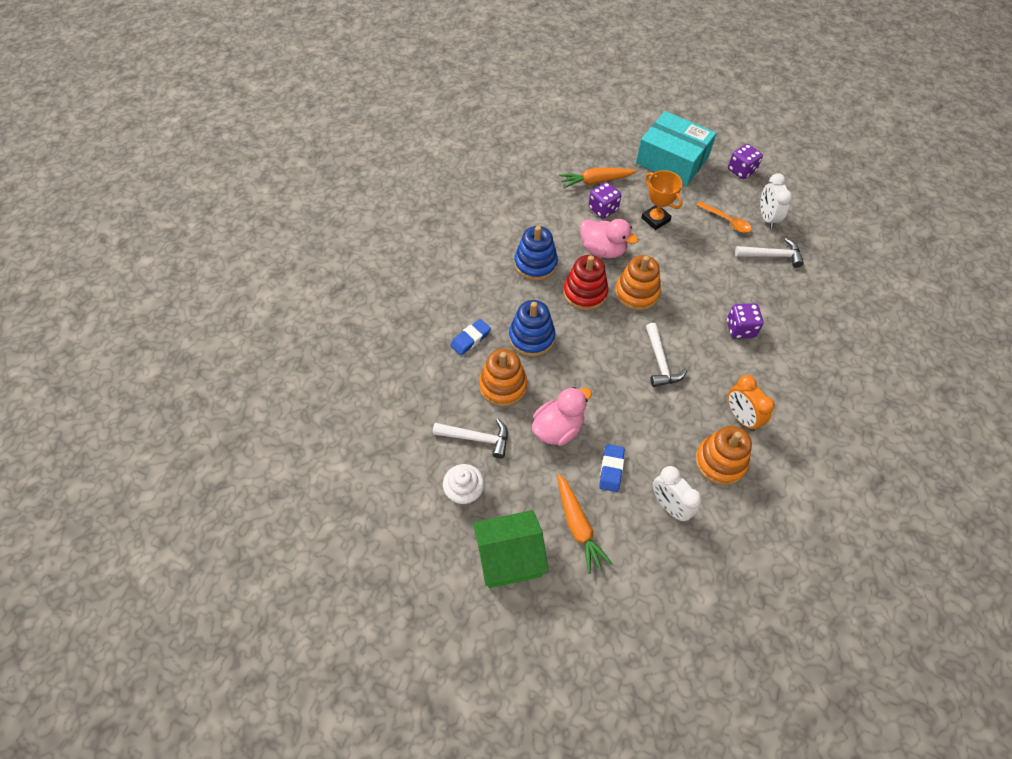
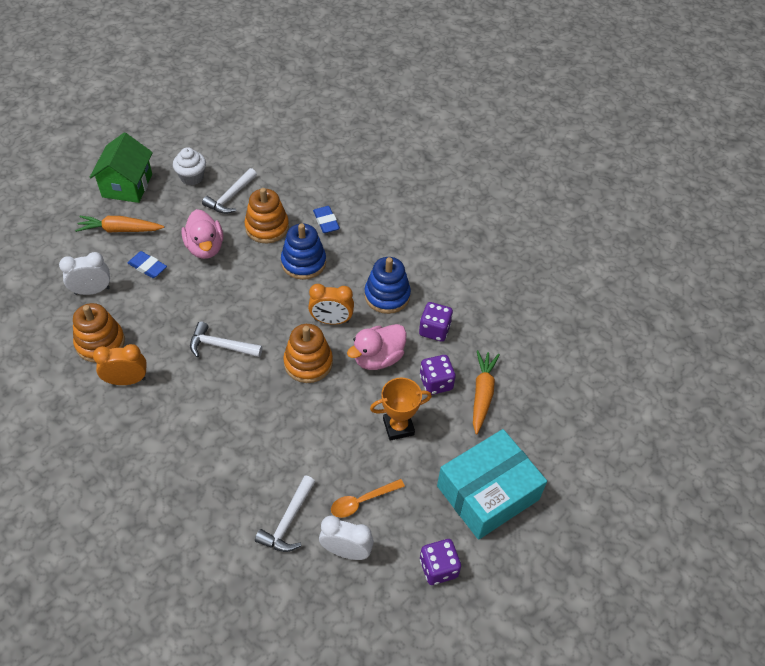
camera: 110 degrees right, 5 degrees down
red stacking toy [563,255,608,311] -> orange clock [308,284,354,325]
purple dice [727,303,763,339] -> purple dice moved to [419,302,453,342]

